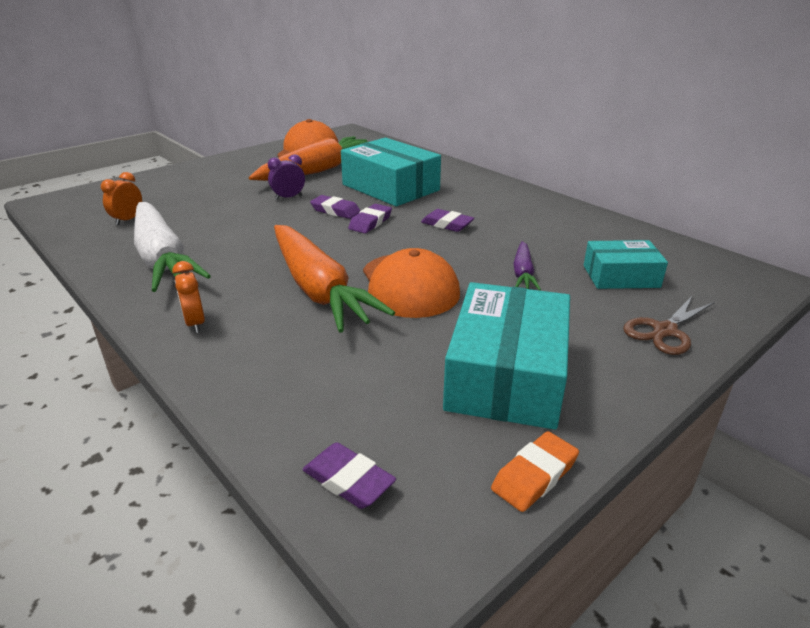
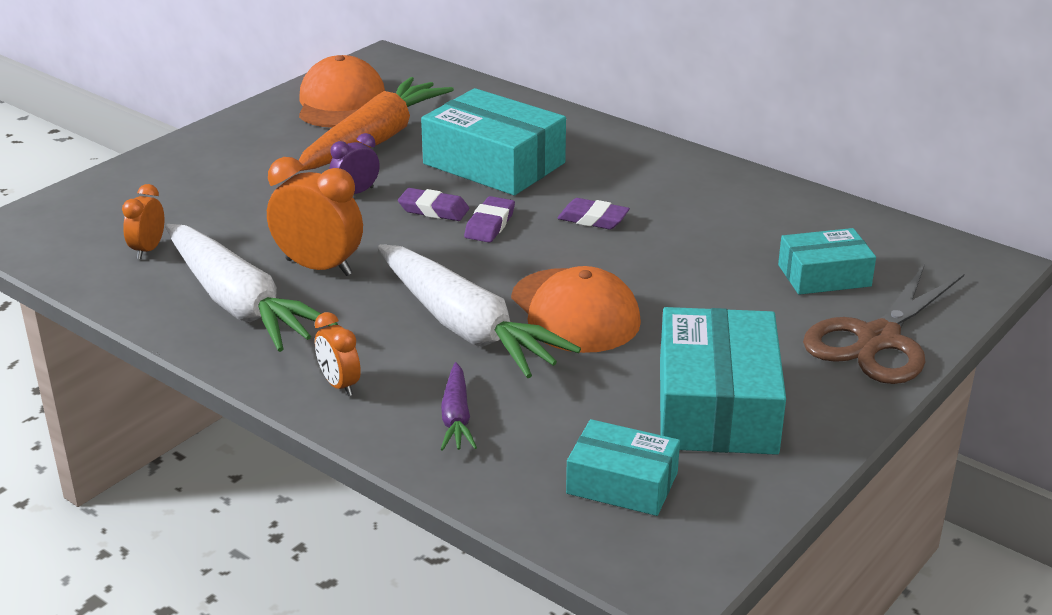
camera: 10 degrees left, 0 degrees up
orange carrot [274,225,395,333] -> white carrot [377,244,581,378]
purple eraser [303,442,396,509] -> none
orange eraser [491,431,579,512] -> none
purple carrot [513,241,541,291] -> purple carrot moved to [441,362,477,451]
brown scissors [623,295,715,355] -> brown scissors [803,264,964,384], size x1.66
none -> orange clock [267,157,363,276]
none -> turquoise box [566,419,680,516]

